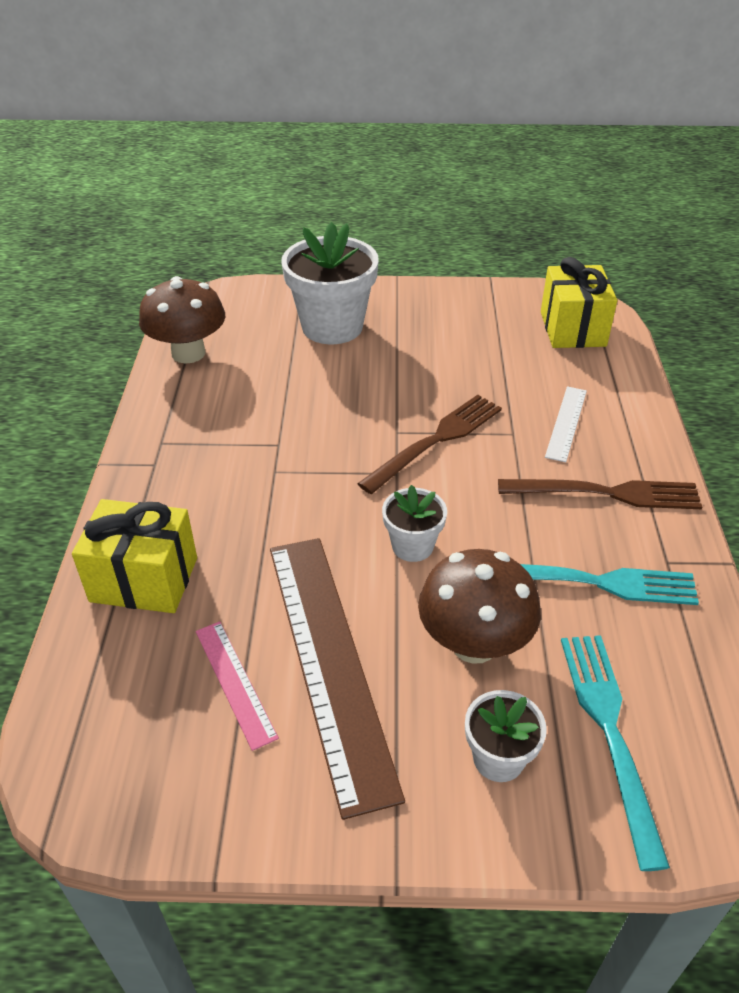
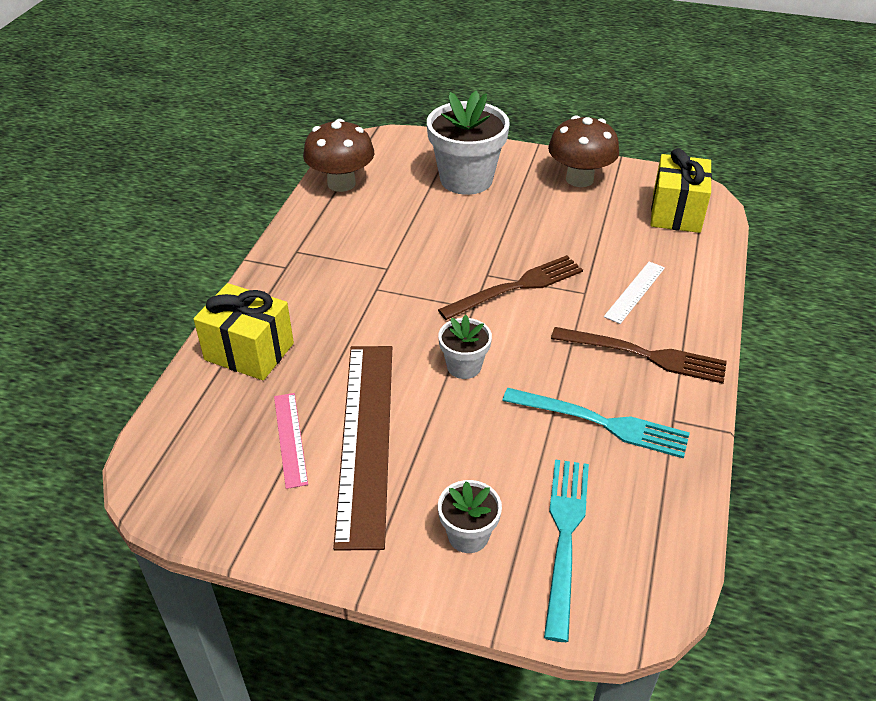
camera: 15 degrees right, 0 degrees up
brown mushroom [418,549,541,664] -> brown mushroom moved to [548,115,619,187]

